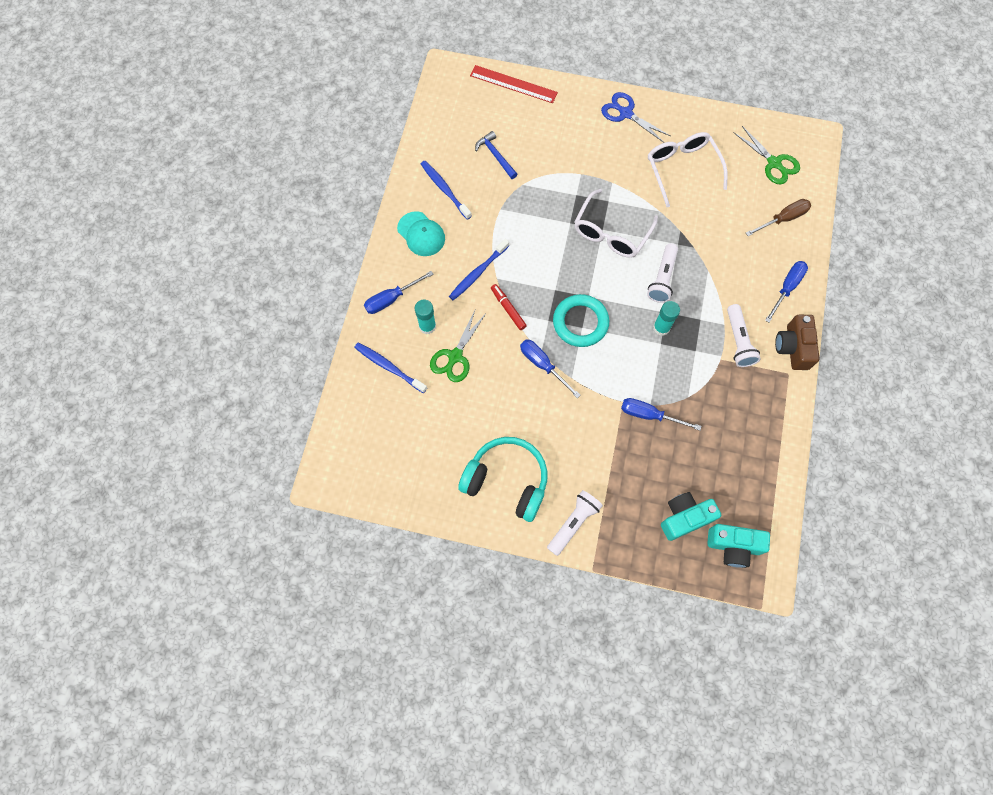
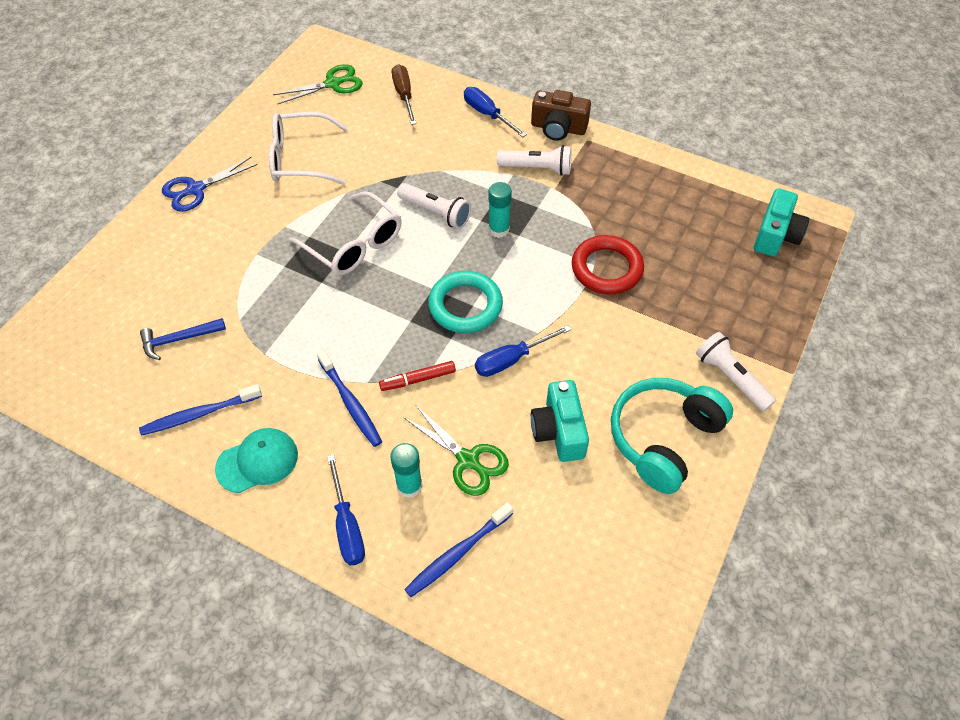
camera: 75 degrees left, 15 degrees down
red ruler [470,65,558,103] -> none
blue screwdriver [621,398,701,430] -> red ring [572,235,644,294]
turquoise camera [661,492,721,541] -> turquoise camera moved to [531,380,589,462]

